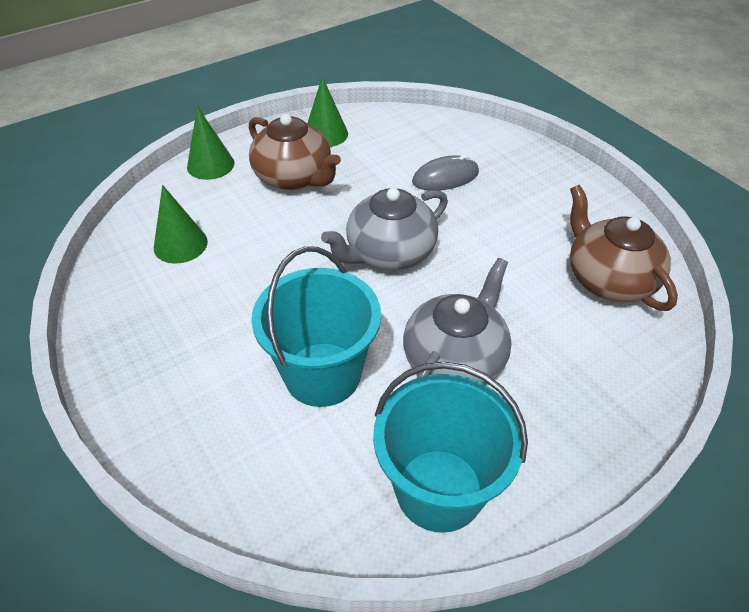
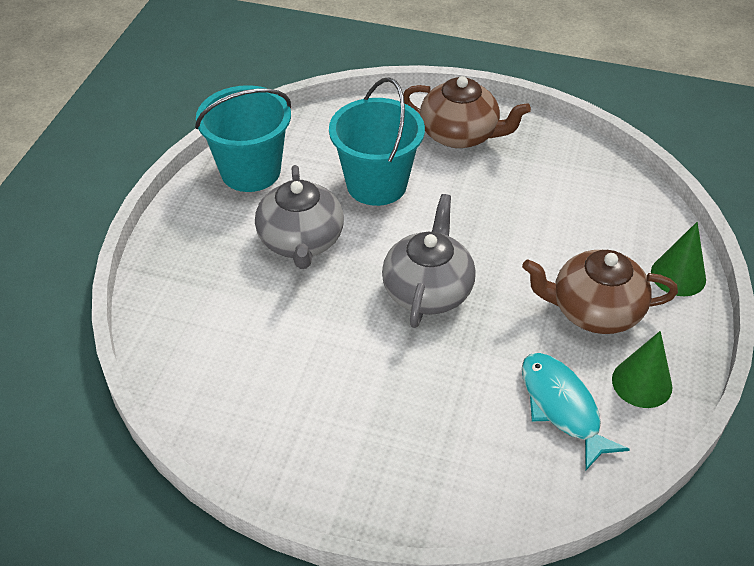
camera: 140 degrees right, 0 degrees up
green cone [154,185,208,263] -> none
grey mouse [412,154,479,191] -> none
brown teapot [570,185,678,311] -> brown teapot moved to [403,76,531,148]
none -> turquoise fish [522,353,630,471]

